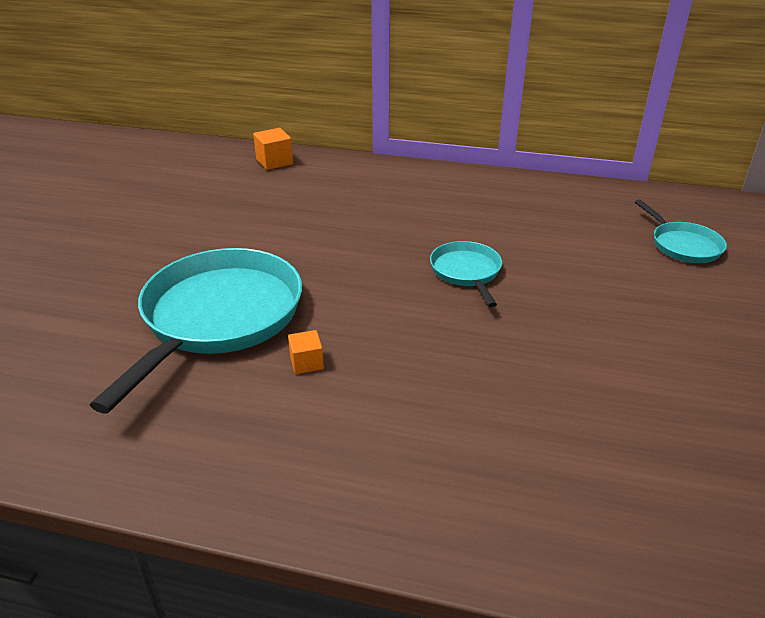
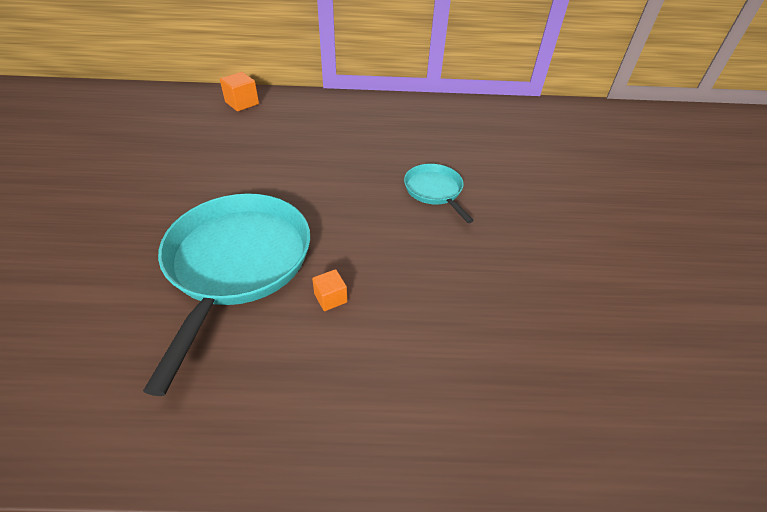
camera: 15 degrees left, 10 degrees up
turquoise pan [635,199,727,263] -> none

